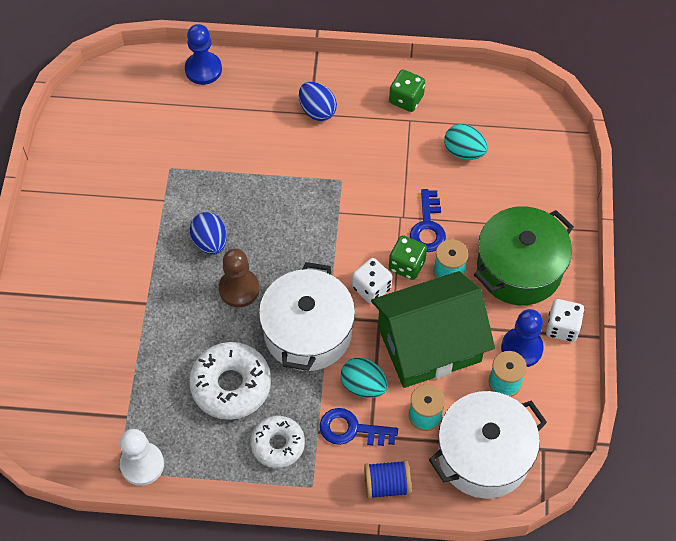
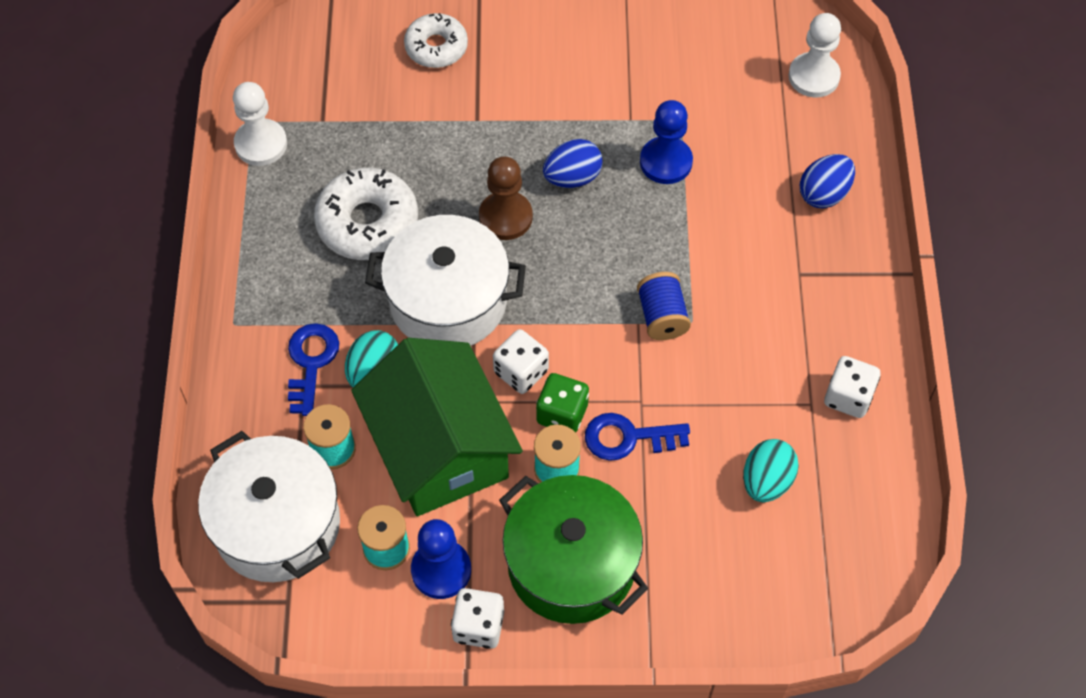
camera: 85 degrees right, 0 degrees up
blue pawn [185,24,222,85] -> blue pawn moved to [640,100,693,184]
white donut [250,416,305,468] -> white donut moved to [404,13,468,68]
blue egg [299,82,337,121] -> blue egg moved to [800,154,855,209]
blue spool [364,460,411,499] -> blue spool moved to [637,272,691,340]
green dice [389,70,425,112] -> white dice [824,356,880,418]
none -> white pawn [788,13,841,97]

